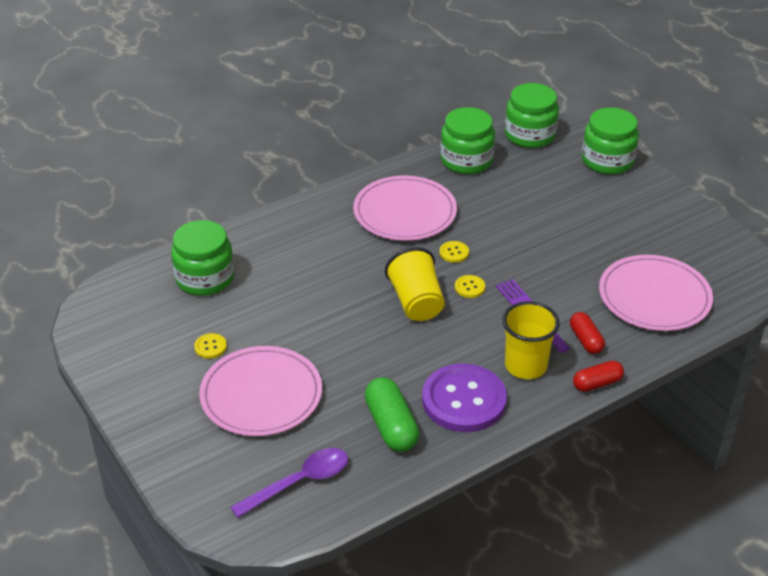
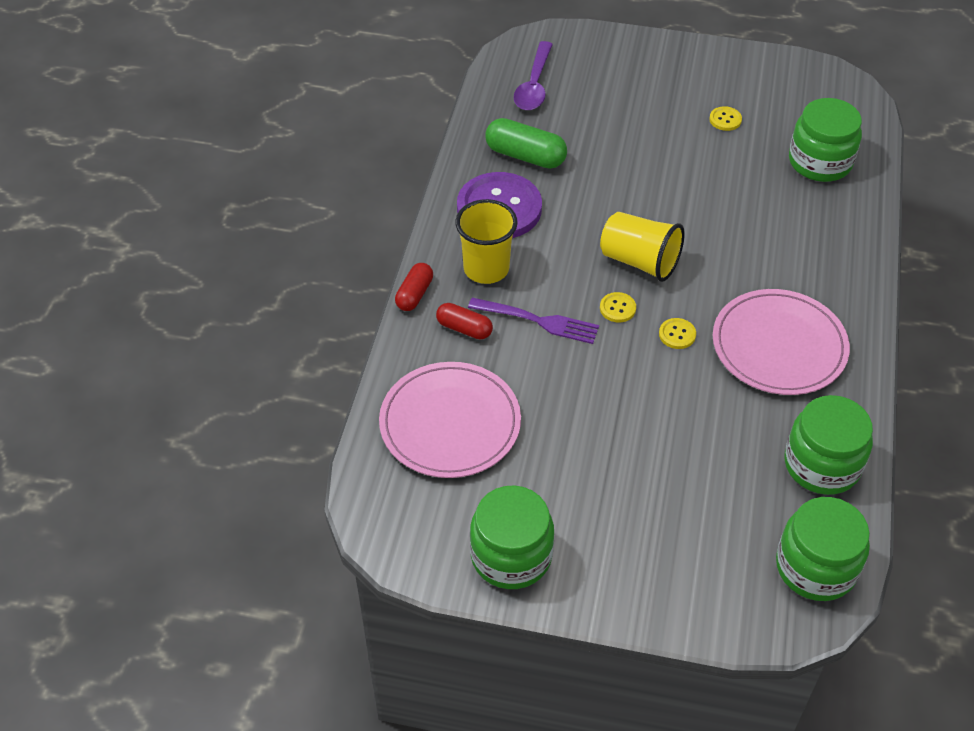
camera: 135 degrees right, 10 degrees up
pink plate [199,346,322,436] -> none
green jar [582,107,639,174] -> green jar moved to [470,485,554,589]

